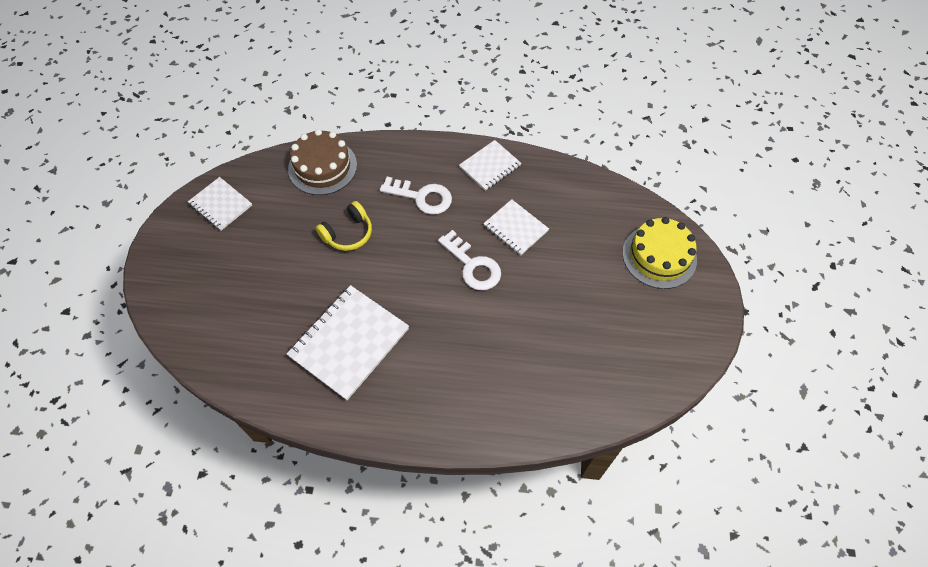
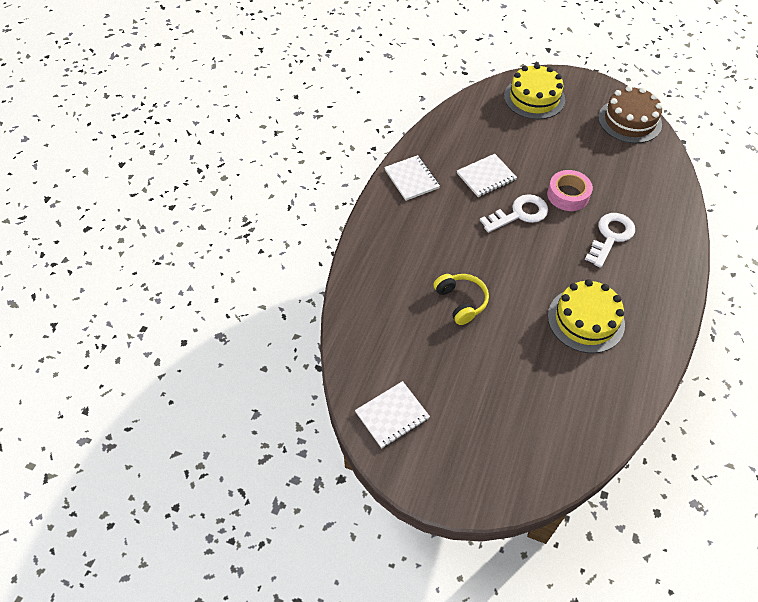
camera: 75 degrees left, 5 degrees down
white notebook [287,285,409,400] -> yellow cake [548,279,625,353]
brown cake [288,129,357,195] -> brown cake moved to [598,86,663,143]
white key [380,177,452,215] -> white key moved to [585,213,635,268]
none -> pink tape [547,170,593,211]

